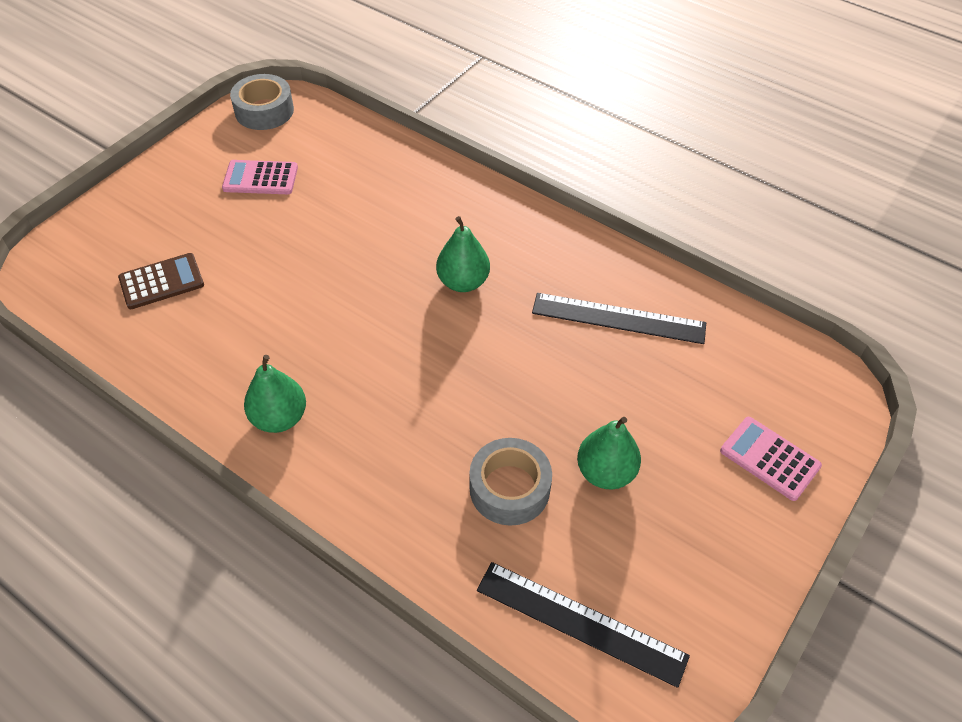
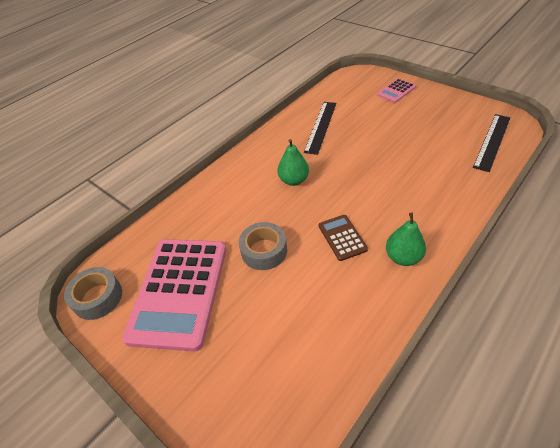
camera: 80 degrees left, 5 degrees down
brown calculator [118,253,204,309] -> brown calculator moved to [319,215,368,261]
pink calculator [222,160,298,194] -> pink calculator [122,239,226,351], size x2.23
grey tape [469,438,552,526] -> grey tape moved to [239,222,287,270]
green pear [577,417,641,489] -> none

